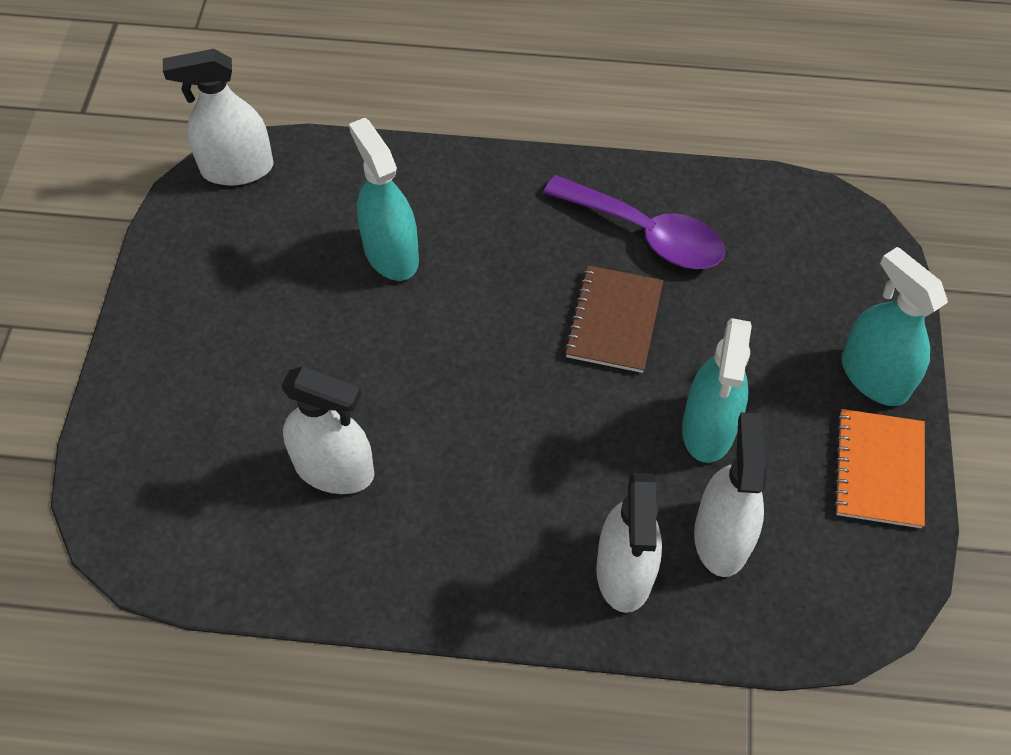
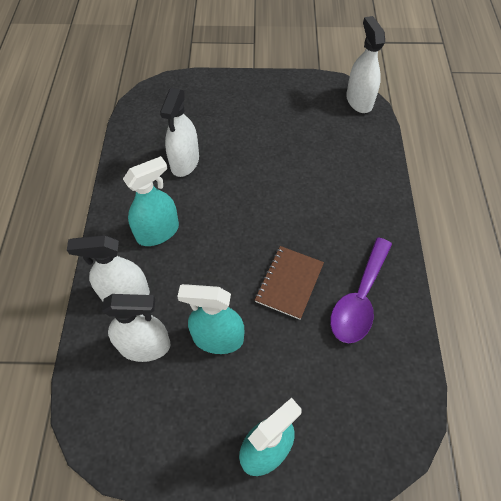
camera: 85 degrees right, 0 degrees up
turquoise spray bottle [349,118,419,281] -> turquoise spray bottle moved to [123,156,179,246]
brown notebook [564,265,663,373] -> brown notebook turned 75 degrees counterclockwise [255,246,324,320]
orange notebook [834,409,925,528] -> none

